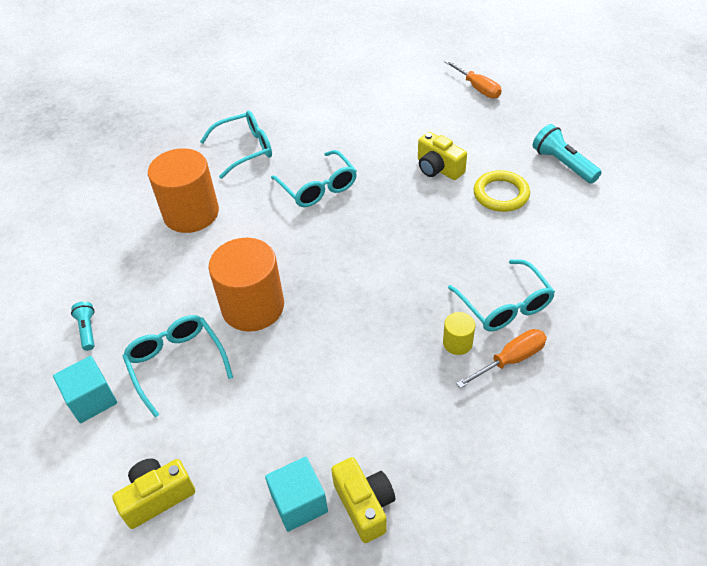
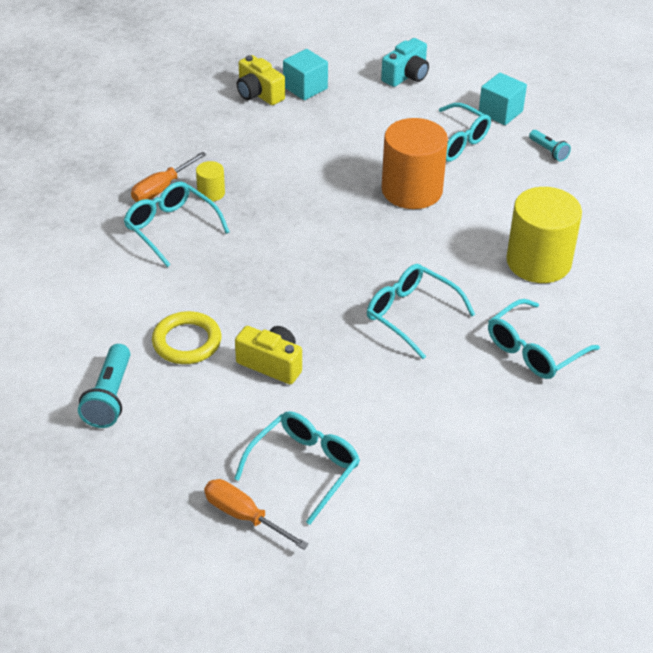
camera: 160 degrees right, 5 degrees down
yellow camera [112,458,195,529] -> turquoise camera [381,38,429,87]
orange cylinder [148,148,219,233] -> yellow cylinder [506,187,582,283]
turquoise flashlight [533,124,602,184] -> turquoise flashlight turned 60 degrees clockwise [78,344,130,428]
none -> turquoise glasses [234,411,360,525]

